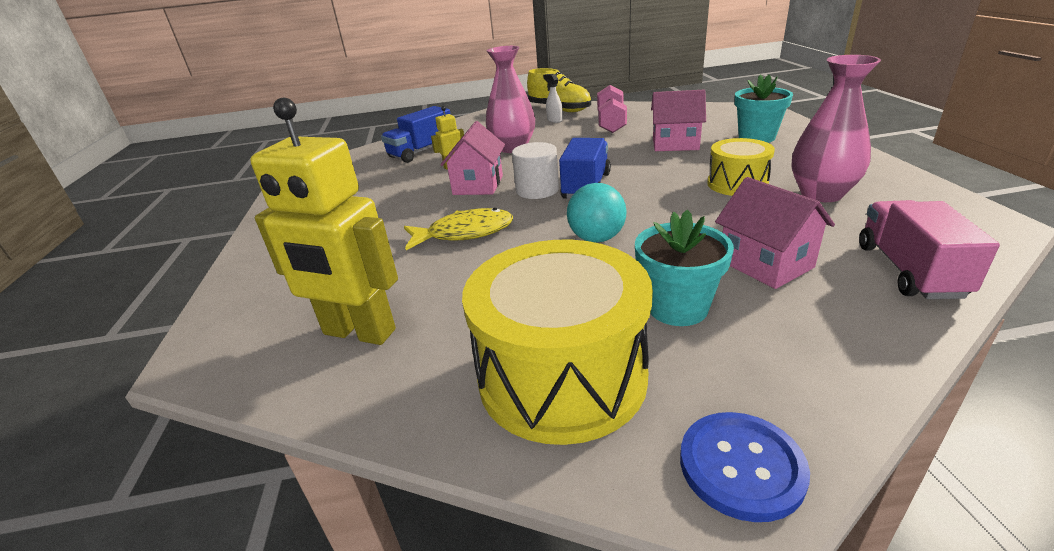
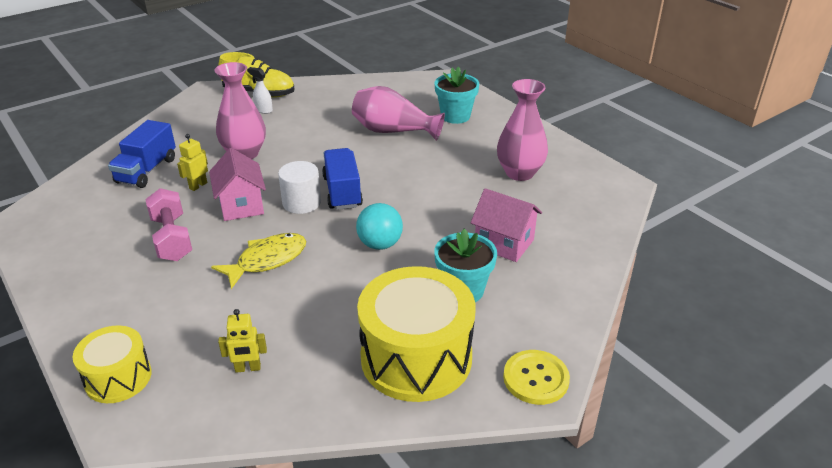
camera: 30 degrees left, 5 degrees up
yellow robot [250,98,398,345] -> yellow robot [218,309,267,373], size x0.44
pink dumbbell [597,85,627,133] -> pink dumbbell moved to [145,188,192,261]
pink house [651,90,706,151] -> pink vase [352,86,445,141]
blue button [680,412,810,522] -> yellow button [503,350,570,405]
yellow drum [707,138,775,196] -> yellow drum moved to [72,325,152,403]
pink truck [859,200,1000,299] -> none

